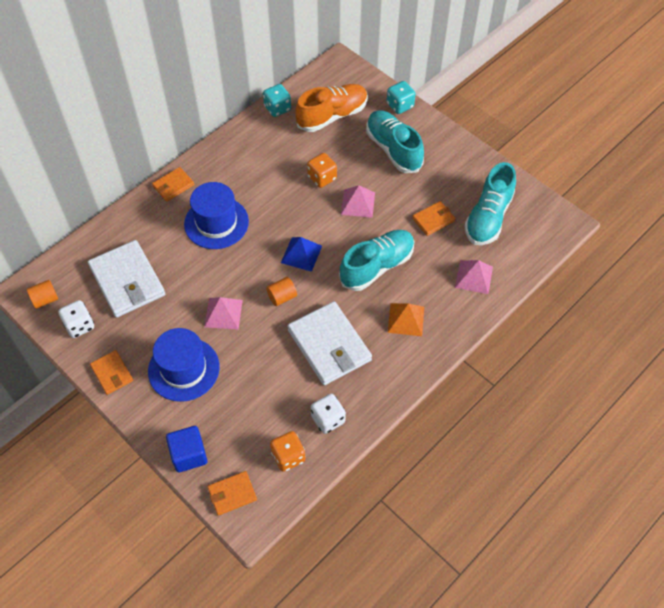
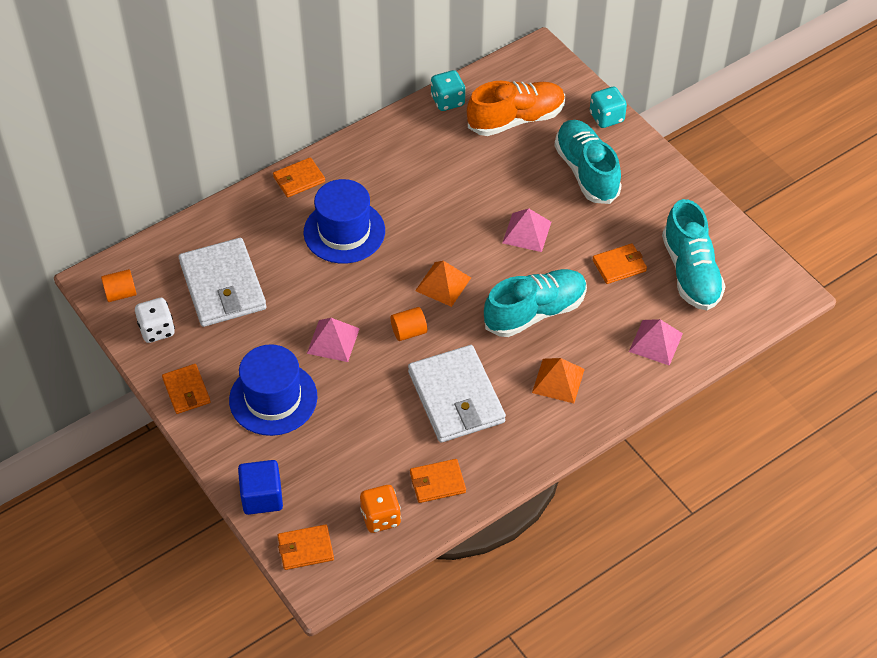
camera: 10 degrees right, 5 degrees down
blue pyramid [281,237,322,272] -> orange pyramid [415,261,471,307]
orange dice [307,153,337,188] -> none
white dice [311,394,346,434] -> orange wallet [410,459,466,503]
turquoise shoe [464,162,516,245] -> turquoise shoe turned 45 degrees counterclockwise [662,199,726,310]

